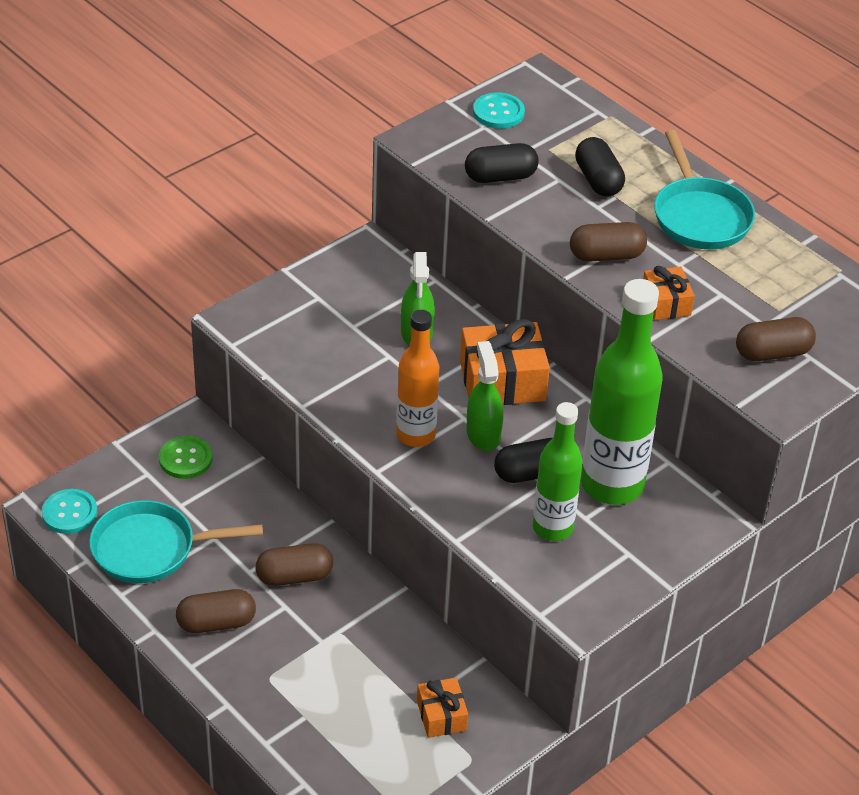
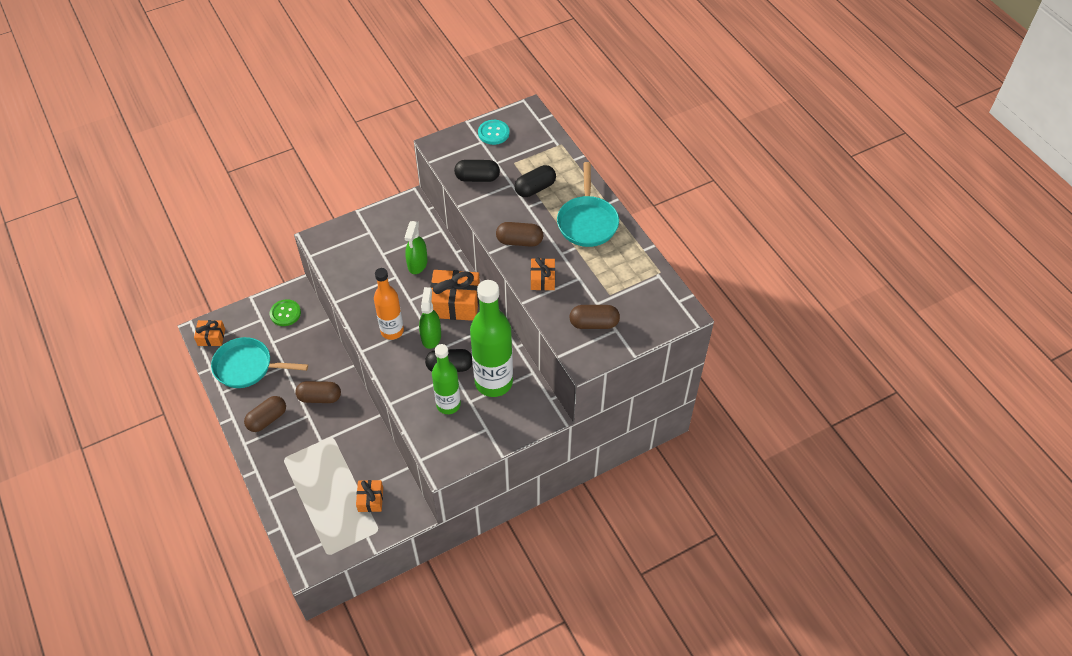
camera: 15 degrees right, 10 degrees up
turquoise button [42,489,97,534] -> orange gift [194,320,225,346]
brown capsule [176,589,256,633] -> brown capsule turned 45 degrees counterclockwise [244,396,286,432]
black capsule [575,137,625,197] -> black capsule turned 60 degrees clockwise [515,165,556,197]

